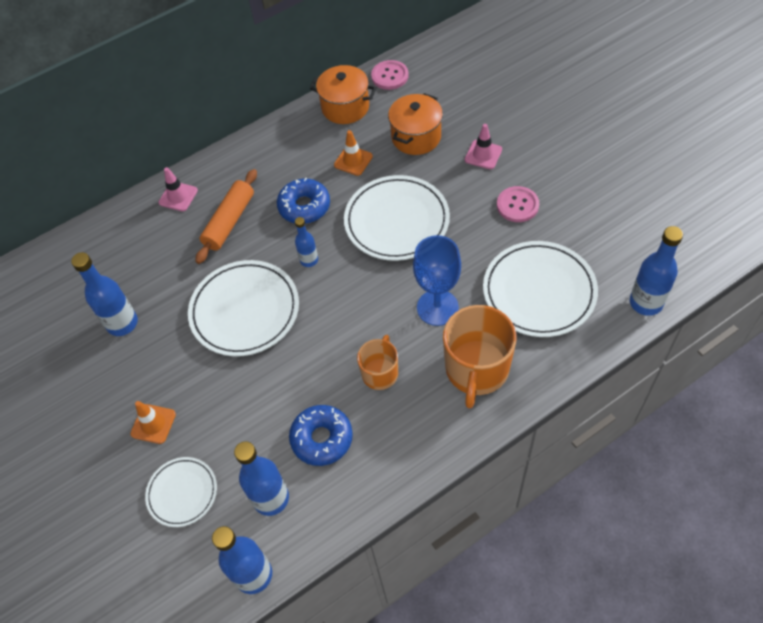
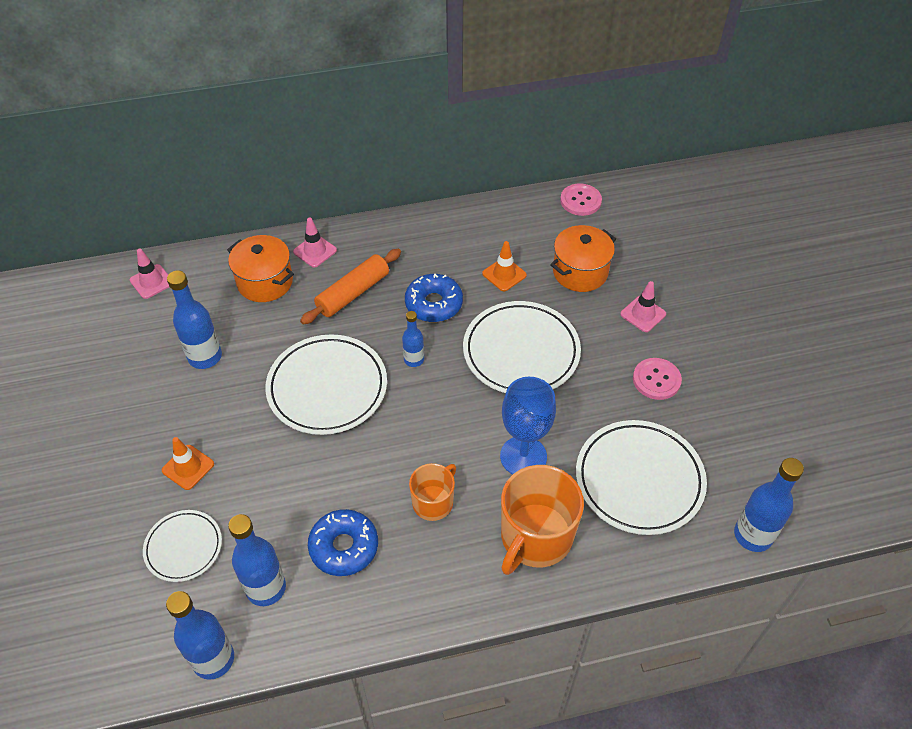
camera: 15 degrees right, 5 degrees down
orange pot [310,65,376,124] -> orange pot moved to [227,235,294,302]
none -> pink traffic cone [130,248,169,299]

